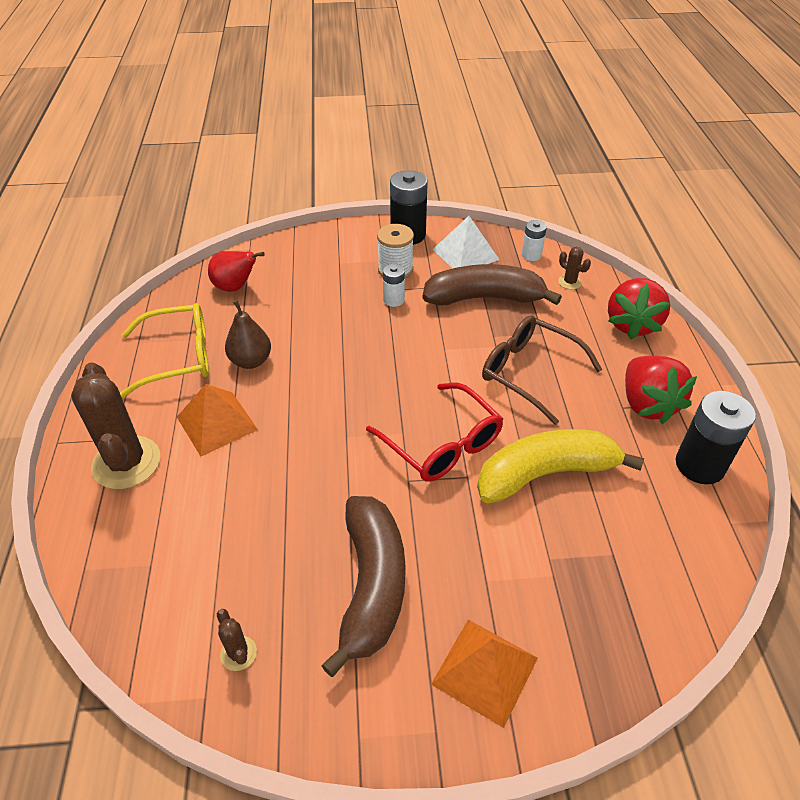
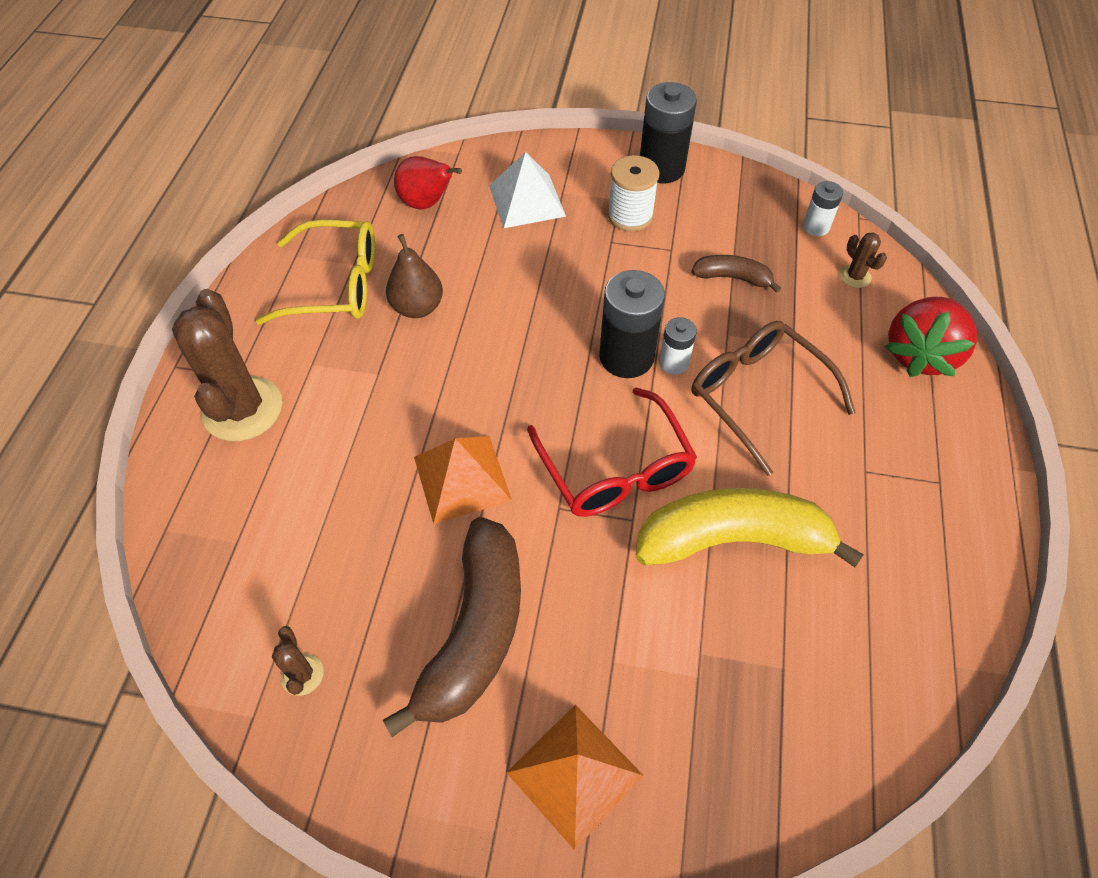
camera: 15 degrees right, 10 degrees up
orange pyramid [177,384,258,457] -> orange pyramid moved to [414,436,512,524]
white battery [383,264,405,307] -> white battery moved to [659,317,697,375]
brown banana [423,264,562,305] -> brown banana [691,255,781,293], size x0.50
white pyramid [433,216,499,269] -> white pyramid moved to [489,152,566,228]
red strawberry [625,356,697,424] -> none
black battery [676,391,756,484] -> black battery moved to [599,270,665,378]

